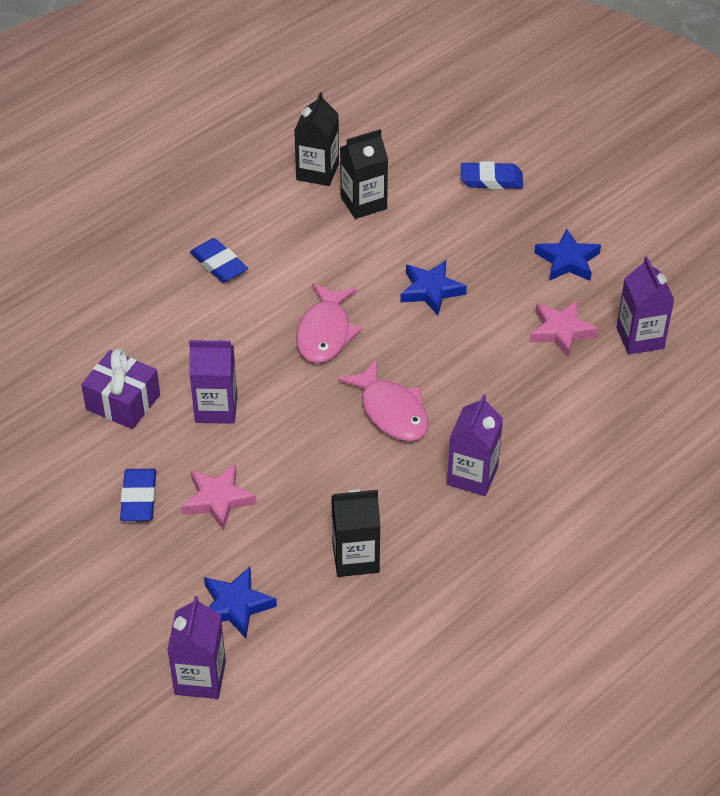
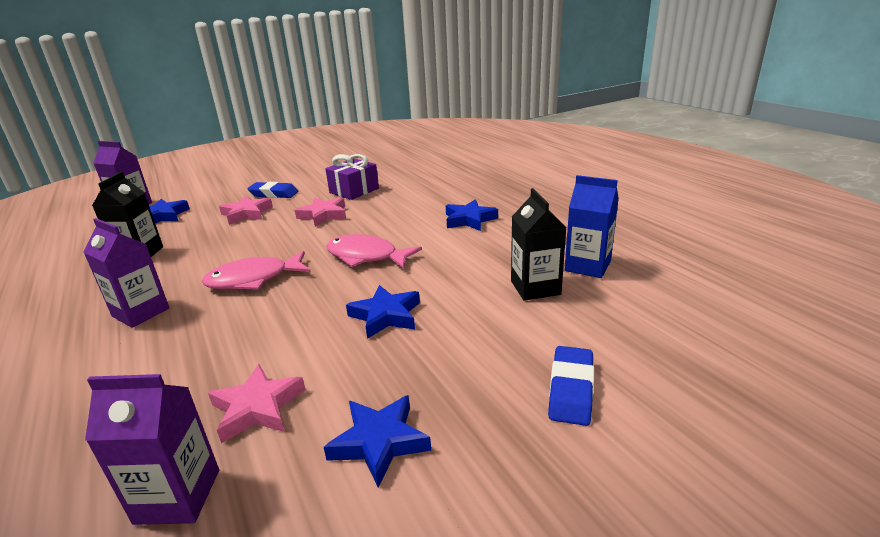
camera: 105 degrees right, 20 degrees down
purple carton [189,340,237,424] -> pink star [295,197,346,227]
blue eraser [190,238,248,283] -> blue star [446,199,498,231]
black carton [294,92,339,186] -> blue carton [565,175,619,278]

